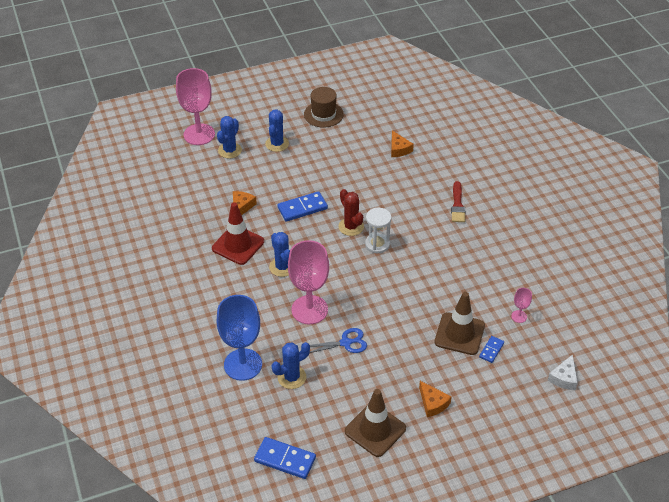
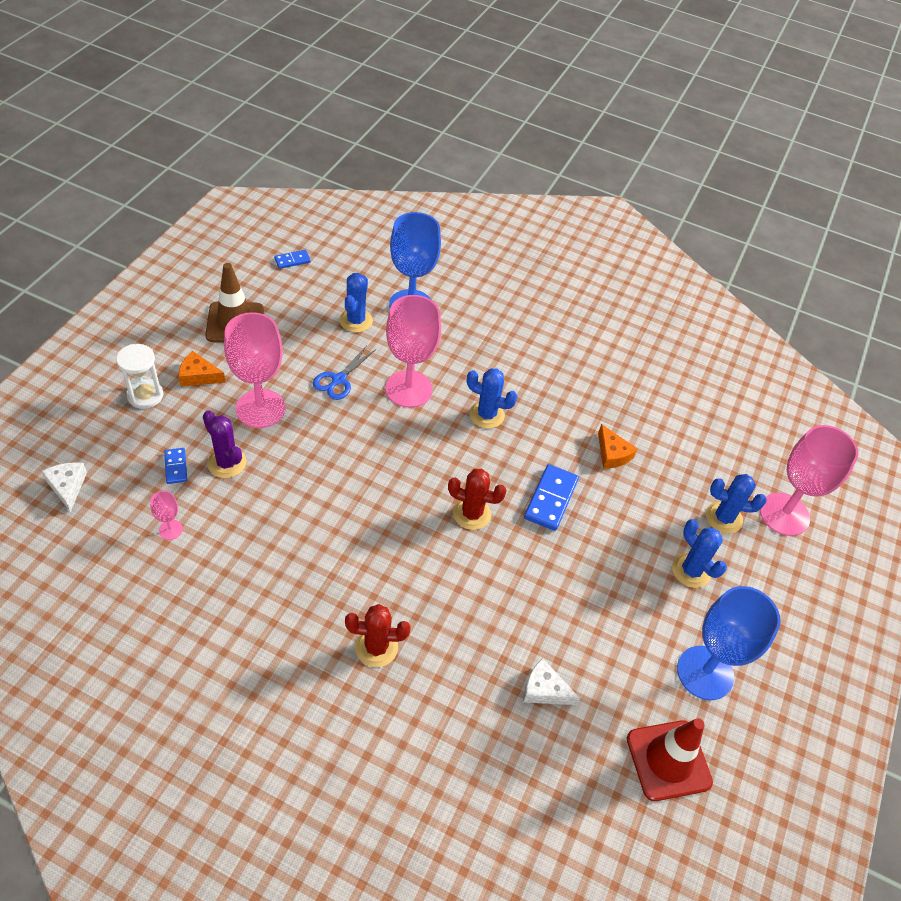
camera: 130 degrees right, 5 degrees up
red traffic cone [212,202,264,265] -> red traffic cone moved to [627,718,713,801]
blue cactus [217,116,242,158] -> blue cactus turned 60 degrees counterclockwise [706,474,766,534]
blue domino [254,437,316,479] -> blue domino [274,250,311,269], size x0.57
brown hat [304,87,344,128] -> blue goblet [677,586,781,700]
white hourglass [365,208,392,253] -> white hourglass moved to [116,344,163,409]
orange cheese [391,131,414,157] -> white cheese [523,658,580,705]
brown traffic cone [435,292,485,355] -> purple cactus [203,410,247,478]
red brush [451,181,465,222] -> red cactus [345,604,410,667]
none -> pink goblet [224,312,285,428]

